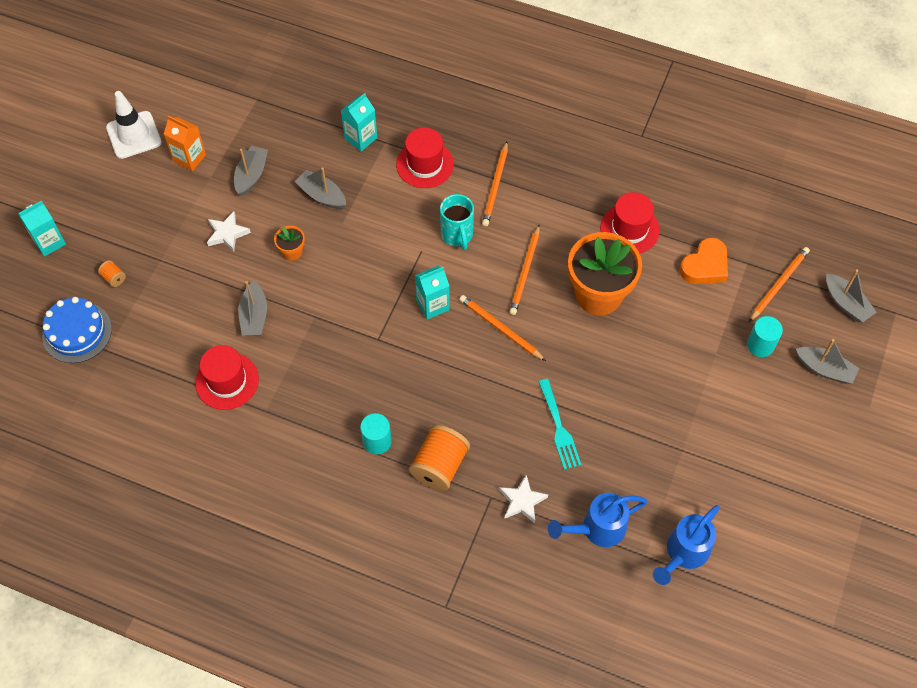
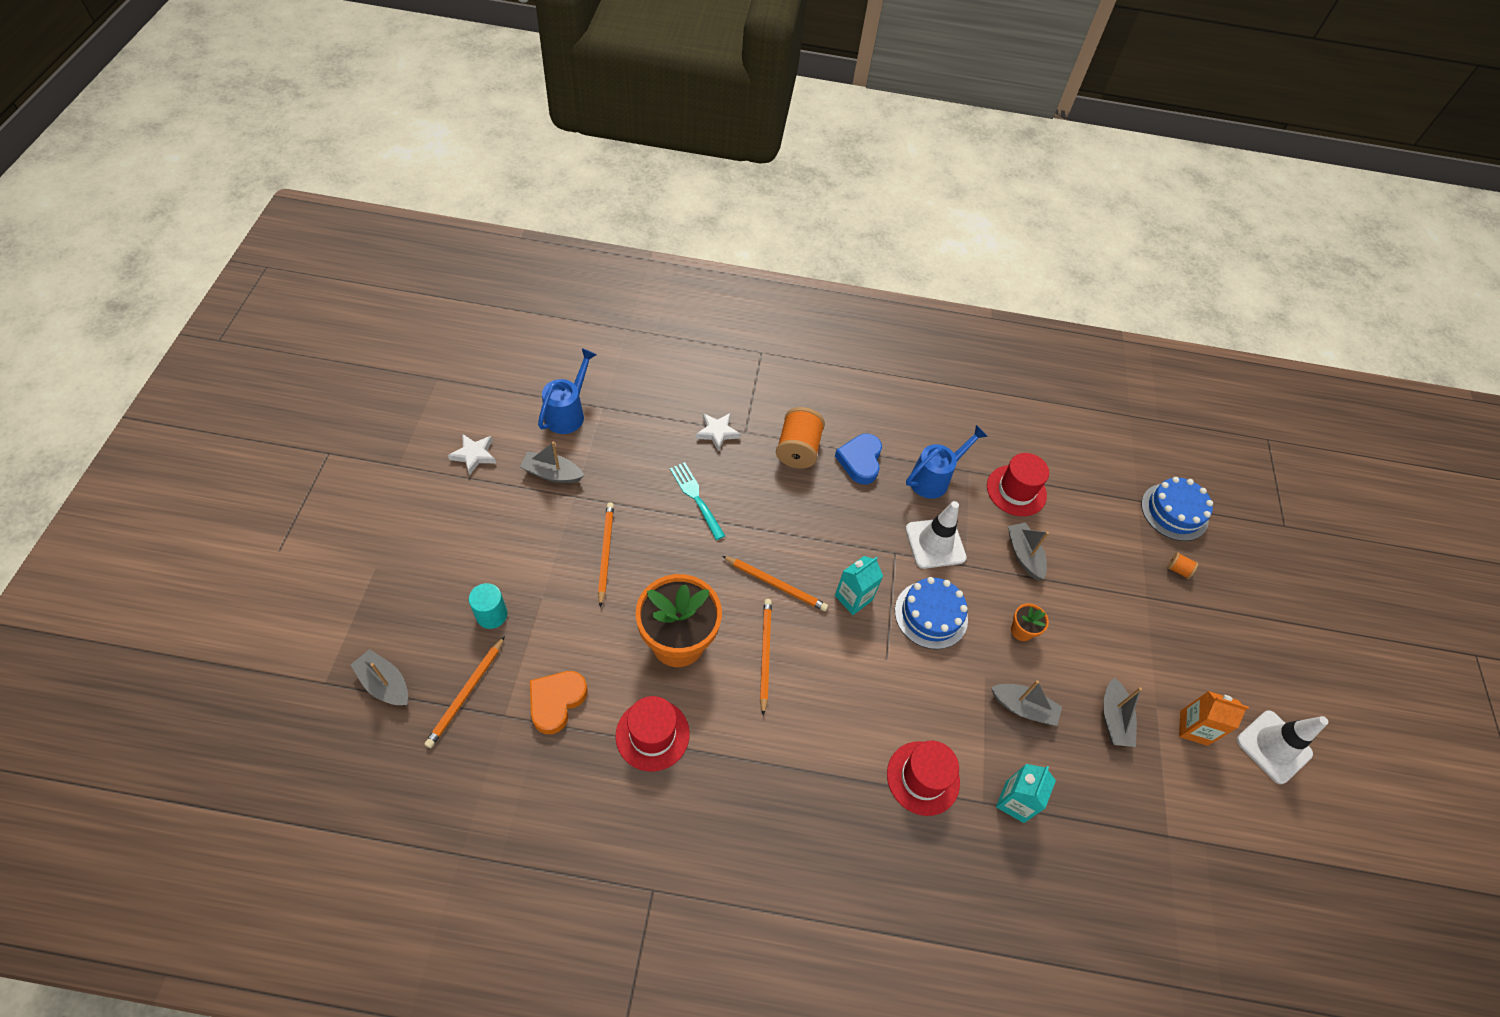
camera: 160 degrees right, 5 degrees down
turquoise carton [18,200,66,257] -> none
white star [207,211,251,252] -> white star moved to [448,434,496,476]
turquoise cylinder [360,413,392,454] -> blue heart [835,434,882,484]
turquoise mug [440,194,474,250] -> none
orange pencil [482,142,508,226] -> orange pencil moved to [598,502,614,607]
blue watering can [548,493,647,547] -> blue watering can moved to [906,425,988,499]
grey boat [796,339,859,384] -> grey boat moved to [520,441,584,483]
none -> blue cake [895,577,968,649]
none -> white traffic cone [905,501,967,569]

